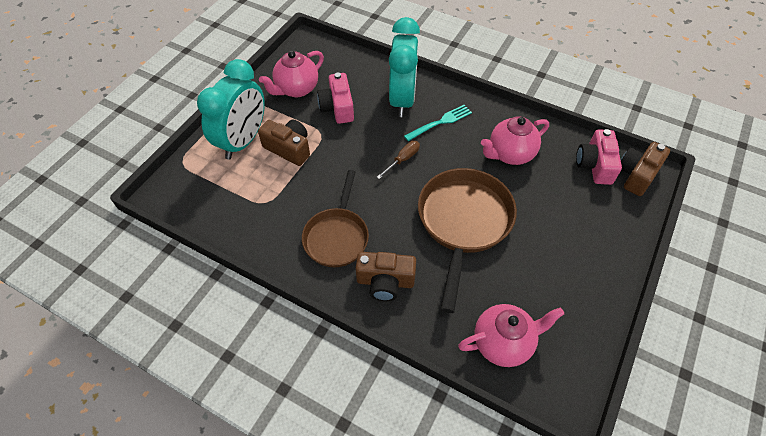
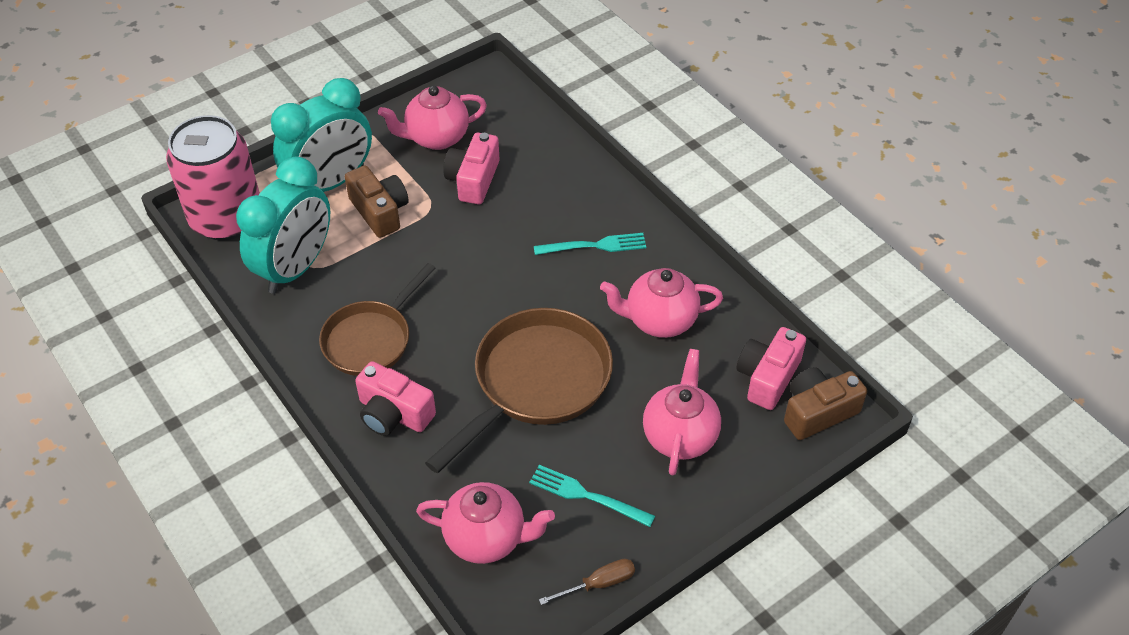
camera: 25 degrees right, 5 degrees down
brown camera [356,252,416,301] -> pink camera [355,361,436,436]
brown screwdriver [377,141,420,179] -> brown screwdriver moved to [539,559,635,605]
turquoise clock [389,17,420,117] -> turquoise clock moved to [236,157,330,294]
none -> pink can [166,115,260,241]
none -> turquoise fork [529,465,655,527]
none -> pink teapot [643,349,721,475]

